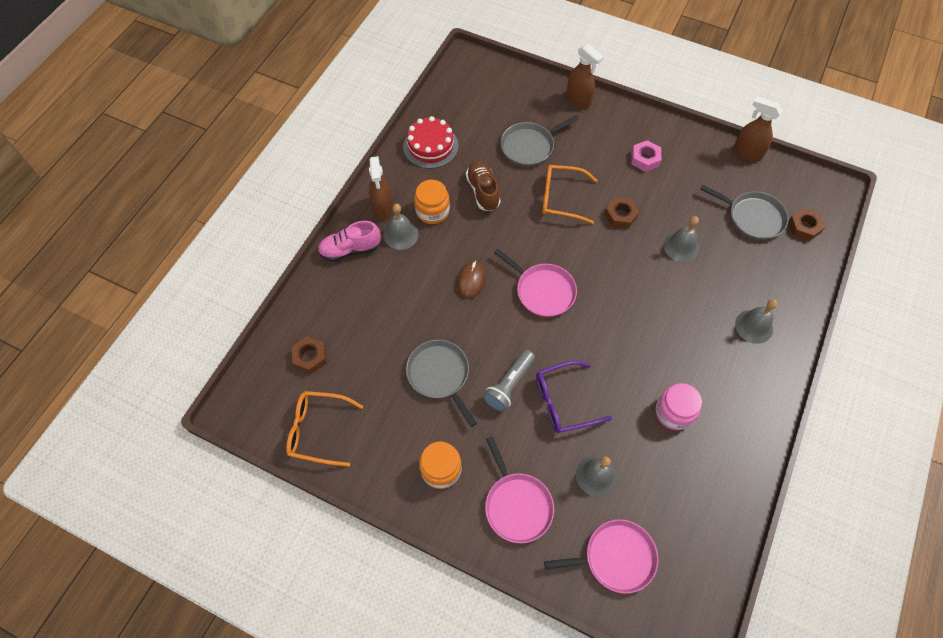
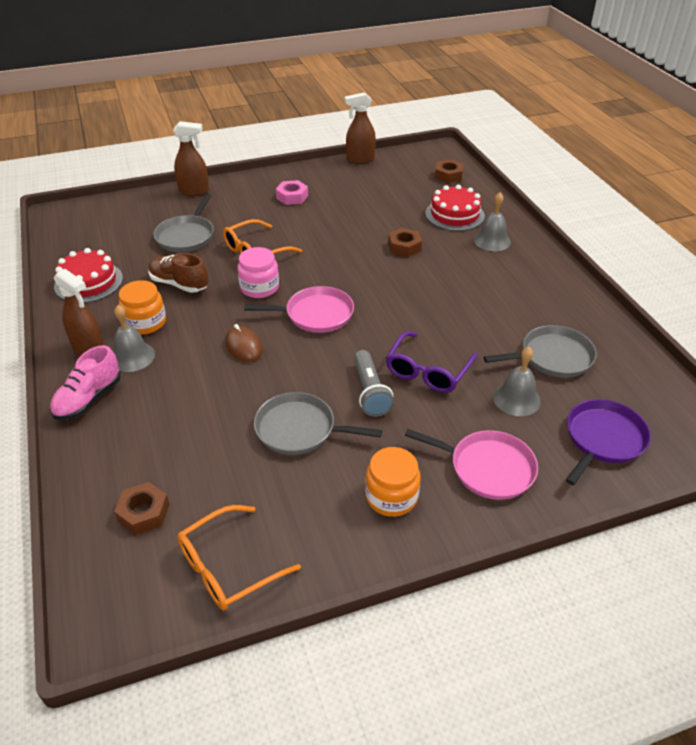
camera: 45 degrees left, 20 degrees down
pink pan [544,519,658,594] -> purple pan [566,399,651,485]
brown nut [604,197,639,229] -> brown nut moved to [388,228,422,257]
pink jar [656,383,702,430] -> pink jar moved to [238,247,279,298]
grey bell [664,216,699,262] -> none
grey pan [700,185,788,240] -> grey pan moved to [484,325,597,377]
none -> red cake [425,185,485,231]

